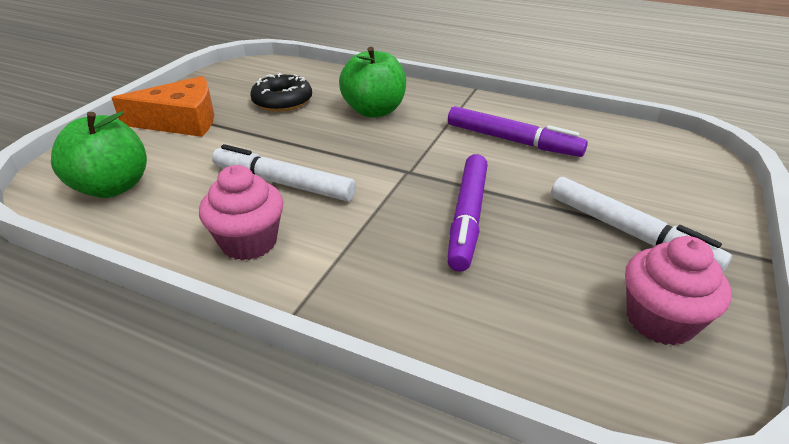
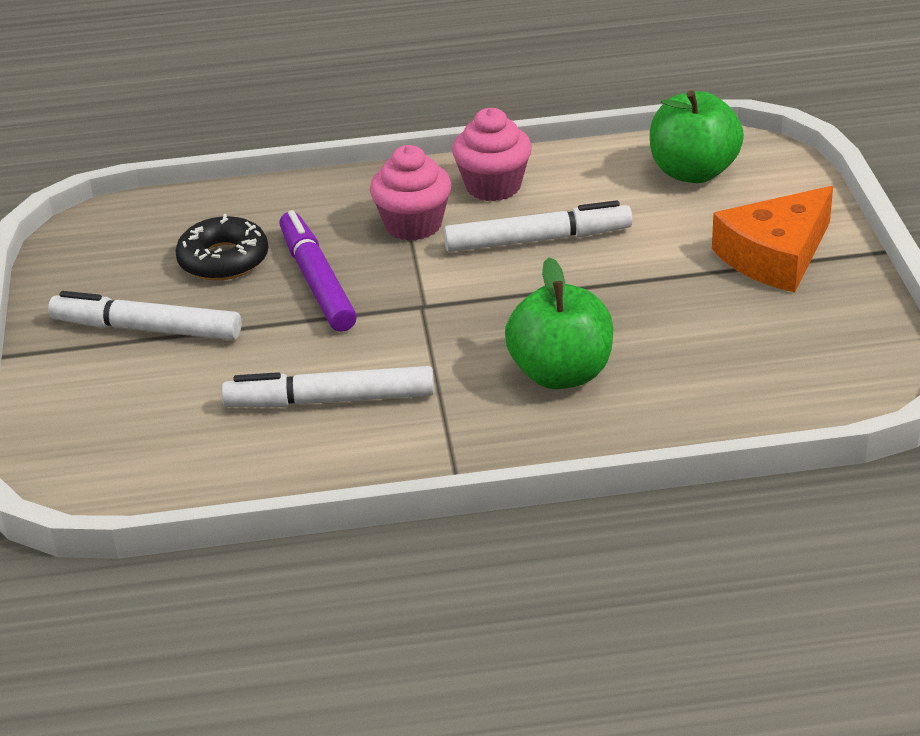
camera: 150 degrees right, 0 degrees up
black donut [250,73,312,112] -> black donut moved to [175,214,268,281]
purple marker [448,106,588,157] -> white marker [222,366,434,407]
pink cupcake [625,236,732,346] -> pink cupcake moved to [370,145,452,241]

